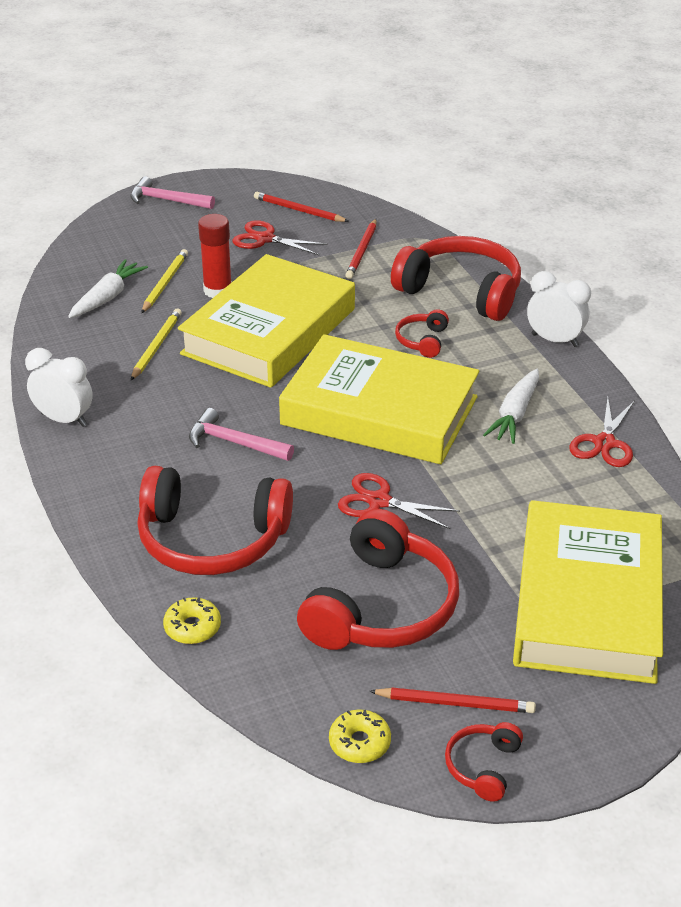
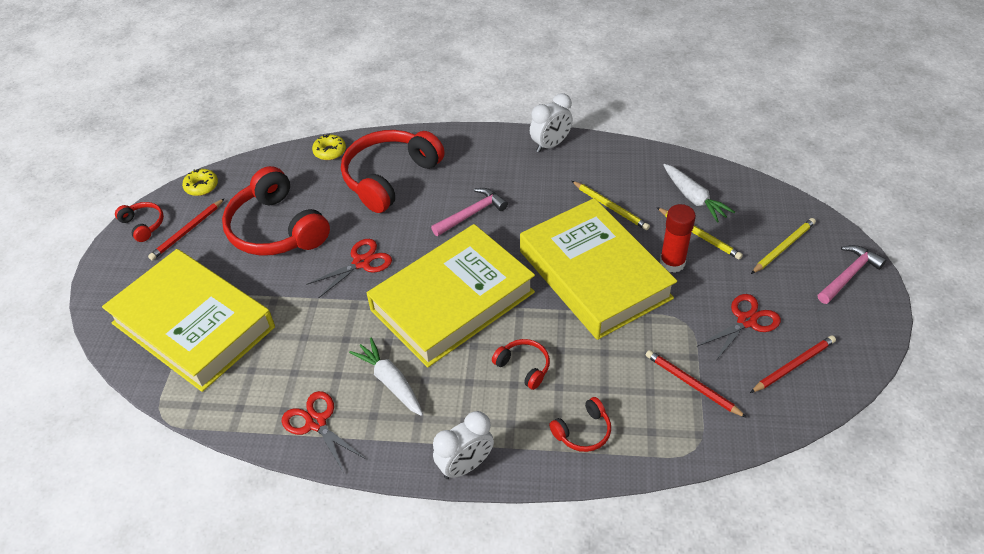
camera: 120 degrees right, 10 degrees up
red headphones [391,236,521,321] -> red headphones [549,397,611,452], size x0.46
none -> yellow pencil [751,218,816,274]

